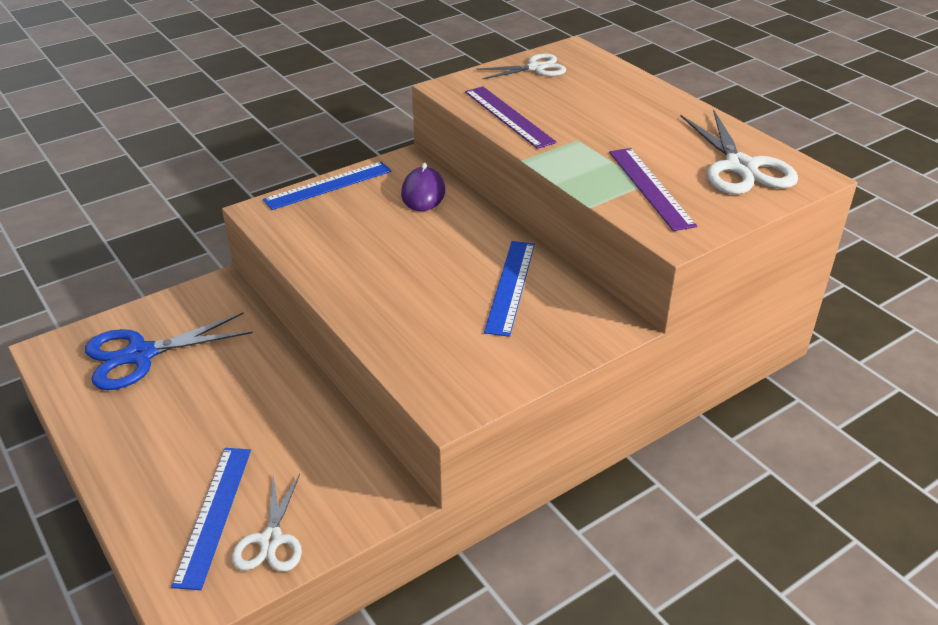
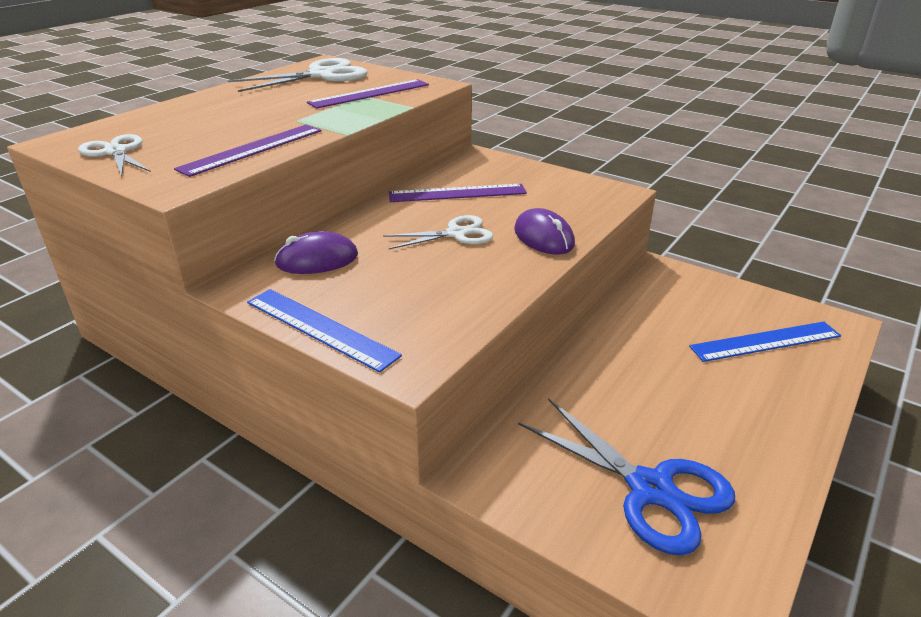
camera: 110 degrees left, 5 degrees down
white scissors [232,474,302,572] -> white scissors moved to [383,215,493,249]
blue ruler [484,241,535,337] -> purple ruler [388,184,527,202]
none -> purple mouse [514,208,575,255]

